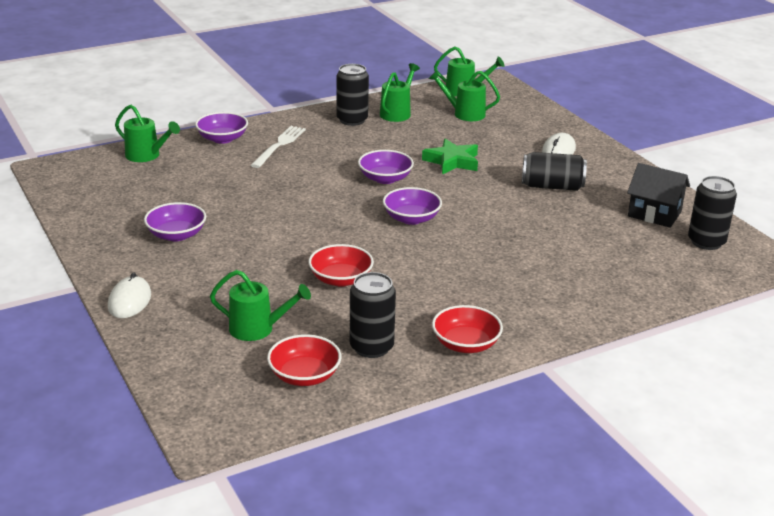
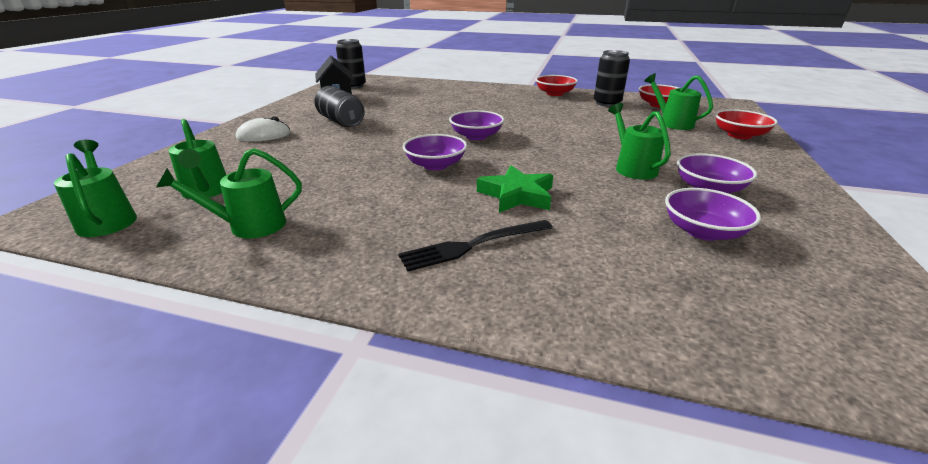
camera: 135 degrees left, 0 degrees up
white mouse [108,273,151,318] -> none
green watering can [115,105,180,162] -> green watering can moved to [608,103,671,180]
purple bowl [195,112,248,144] -> purple bowl moved to [665,188,761,241]
white fork [251,126,306,168] -> black fork [398,220,553,272]
red bowl [308,244,374,287] -> red bowl moved to [715,109,778,139]
black can [336,64,369,126] -> none
green star [422,139,478,174] -> green star moved to [477,165,553,213]

